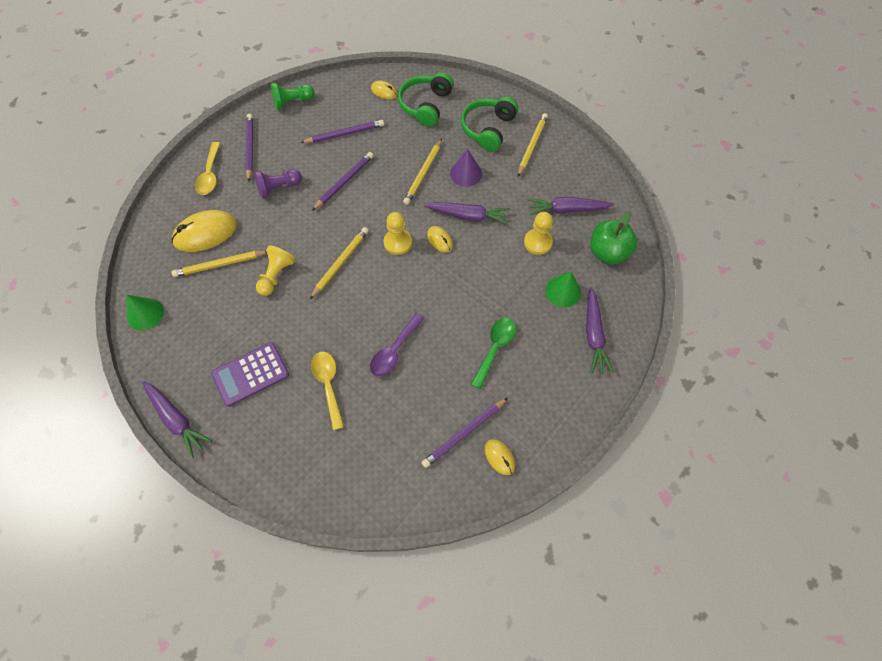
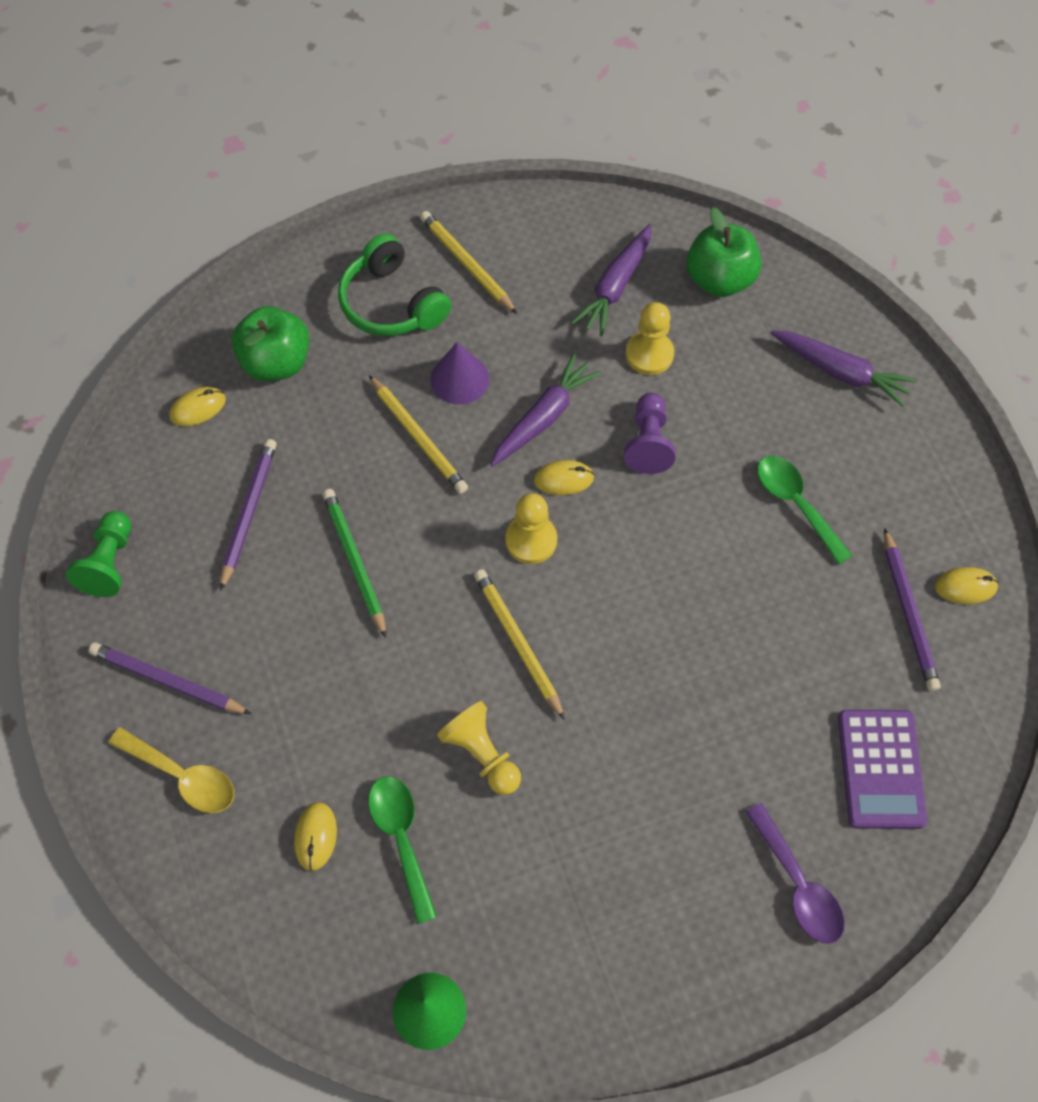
camera: 60 degrees left, 0 degrees up
purple carrot [142,381,212,458] -> none
yellow mouse [172,210,237,252] -> yellow mouse [294,802,337,871], size x0.52
yellow pencil [172,251,267,277] -> green spoon [368,776,437,924]
purple calculator [211,342,289,407] -> purple calculator moved to [838,710,927,829]
purple pawn [254,169,302,199] -> purple pawn moved to [624,393,676,474]
yellow spoon [311,351,344,430] -> none
purple pencil [312,152,374,211] -> green pencil [322,489,386,638]
purple spoon [370,313,425,377] -> purple spoon moved to [745,803,845,944]
green headphones [398,72,454,127] -> green apple [232,306,309,381]
green cone [545,271,581,307] -> none

